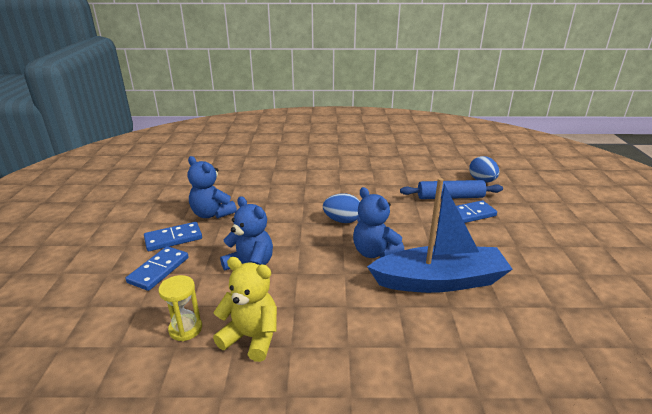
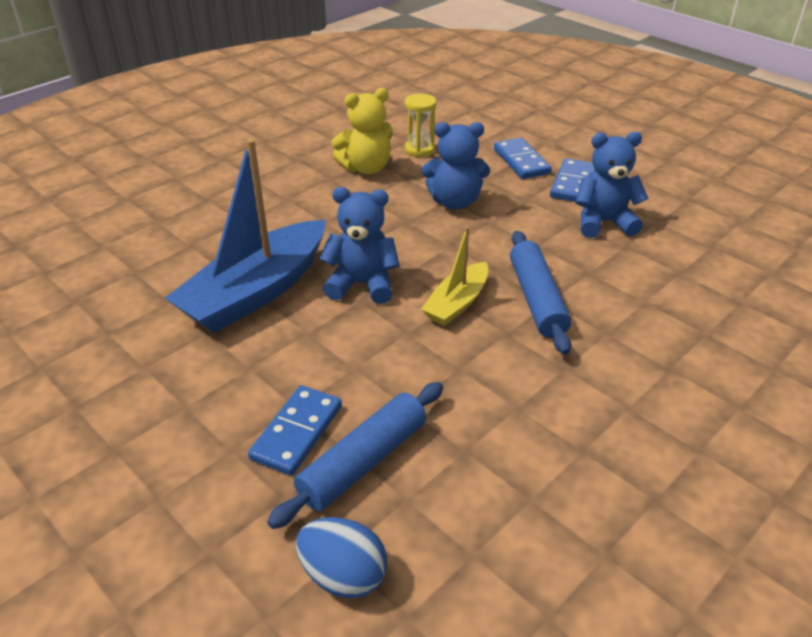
camera: 135 degrees right, 10 degrees up
blue egg [323,193,360,223] -> yellow boat [421,226,488,326]
none -> blue rolling pin [510,231,571,355]

